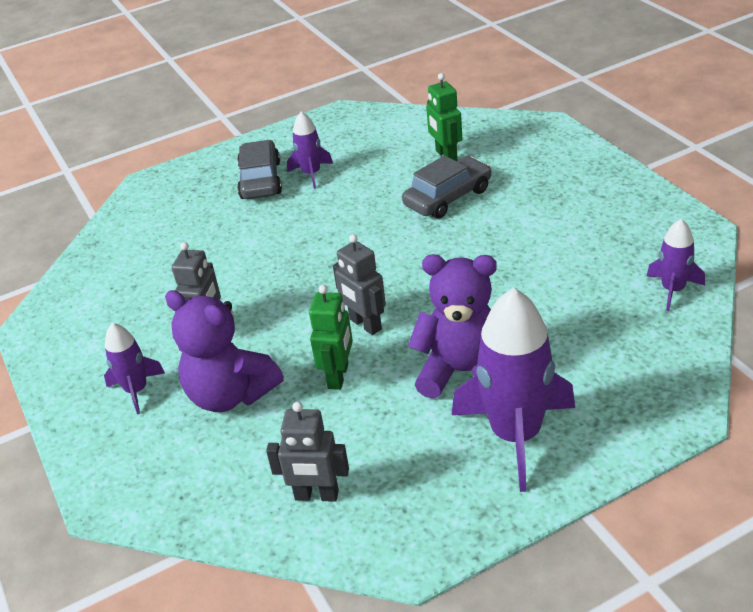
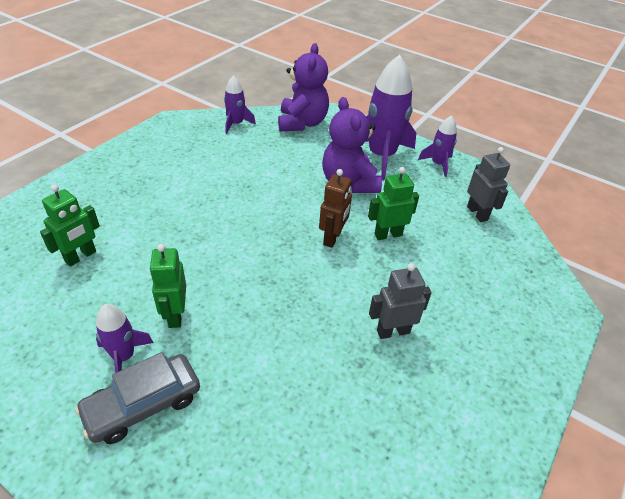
camera: 125 degrees left, 5 degrees up
purple rocket [104,323,165,414] -> purple rocket moved to [418,115,457,177]
purple teddy bear [165,290,284,412] -> purple teddy bear moved to [278,43,329,131]
grey robot [333,234,386,335] -> brown robot [319,169,352,248]
grey car [402,155,492,219] -> none
none -> green robot [149,244,186,328]

